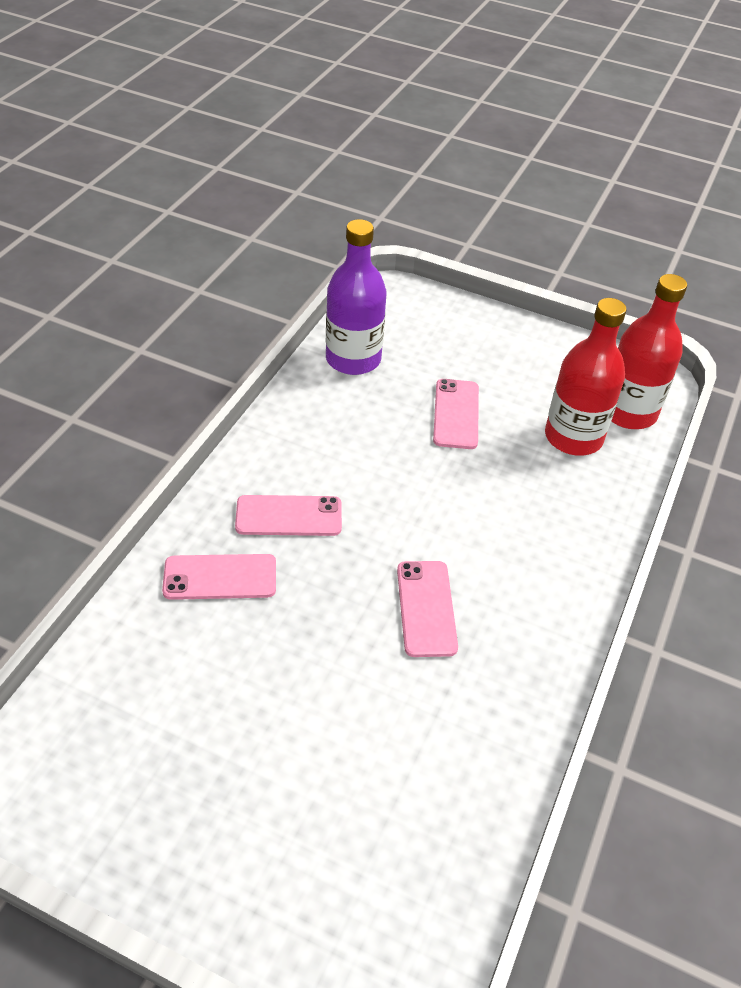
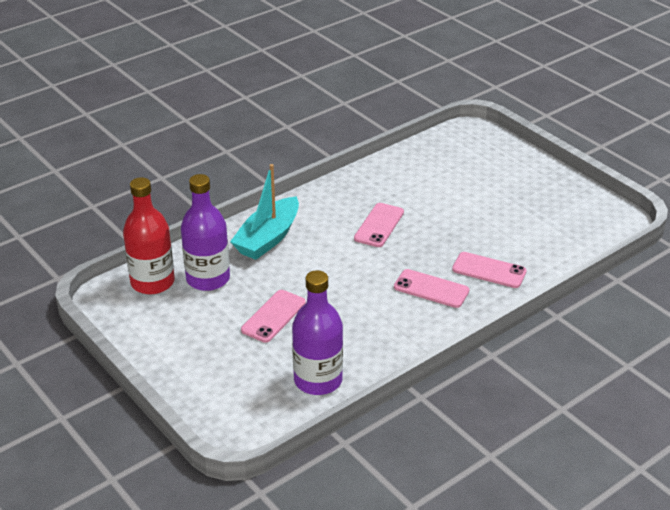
camera: 150 degrees left, 10 degrees down
red bottle [545,298,627,456] -> purple bottle [181,174,230,291]
none -> turquoise boat [230,164,299,260]

